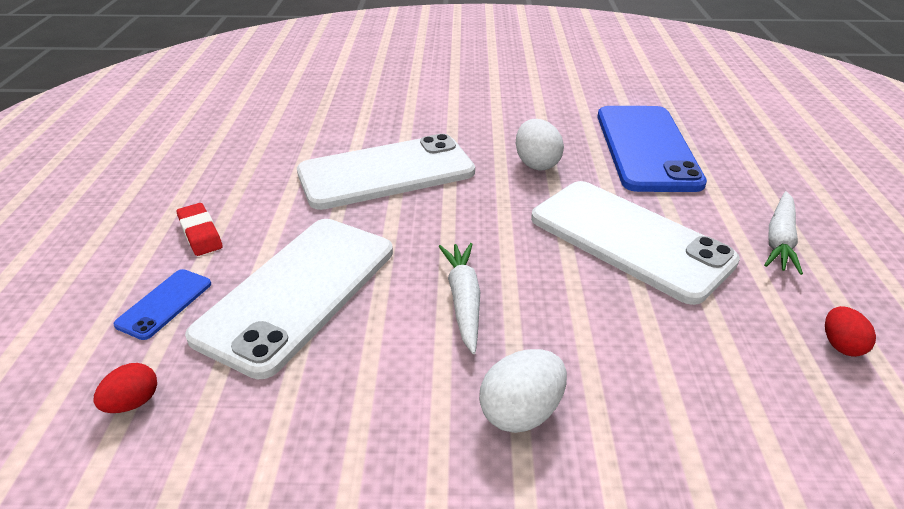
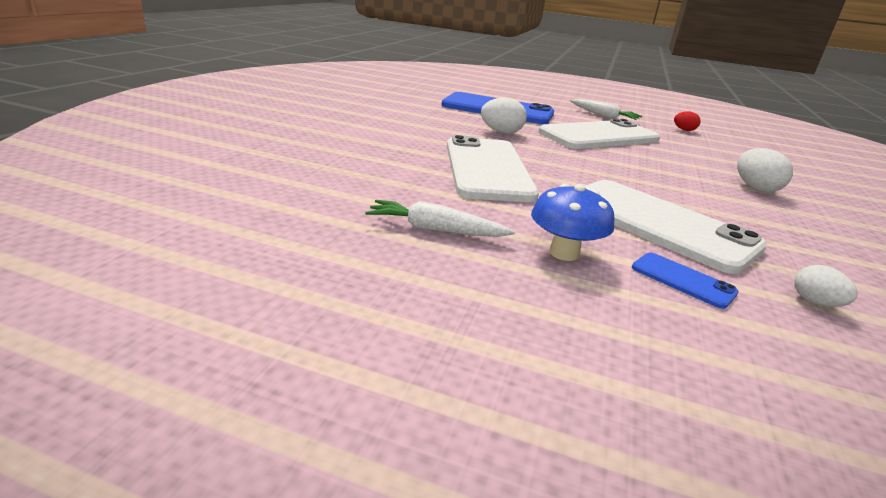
camera: 75 degrees left, 10 degrees down
red egg [94,363,157,413] -> white egg [794,265,858,307]
red eraser [176,203,223,256] -> blue mushroom [531,184,614,261]
white carrot [438,243,480,354] -> white carrot moved to [365,200,515,237]

